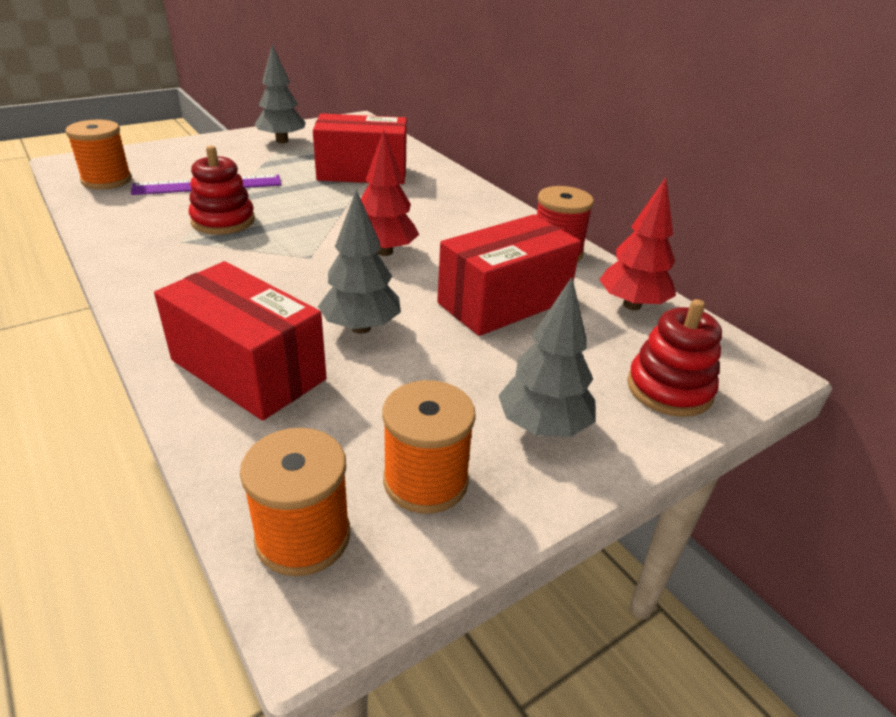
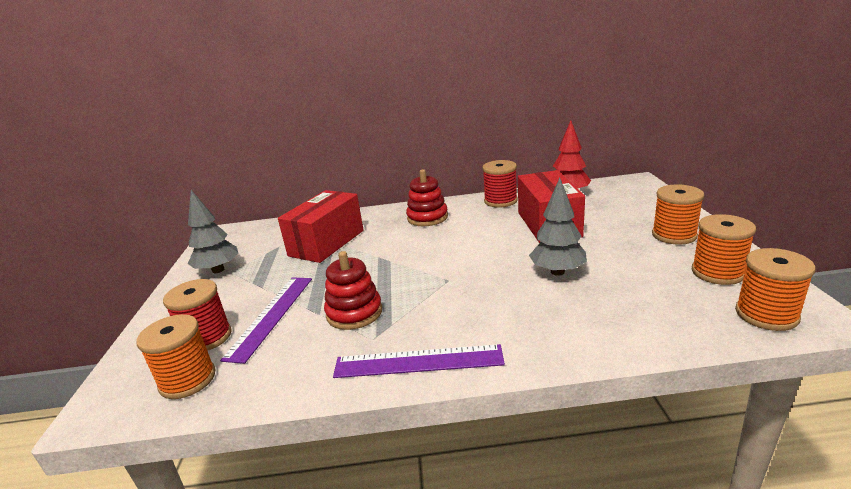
camera: 55 degrees left, 10 degrees down
red box [154,261,327,421] -> none
red tree [361,130,419,256] -> none
grey tree [498,277,595,437] -> orange spool [652,185,704,245]
red stacking toy [627,299,722,417] -> red stacking toy moved to [406,169,448,226]
none -> red spool [163,279,232,351]
none -> purple ruler [333,344,505,378]

